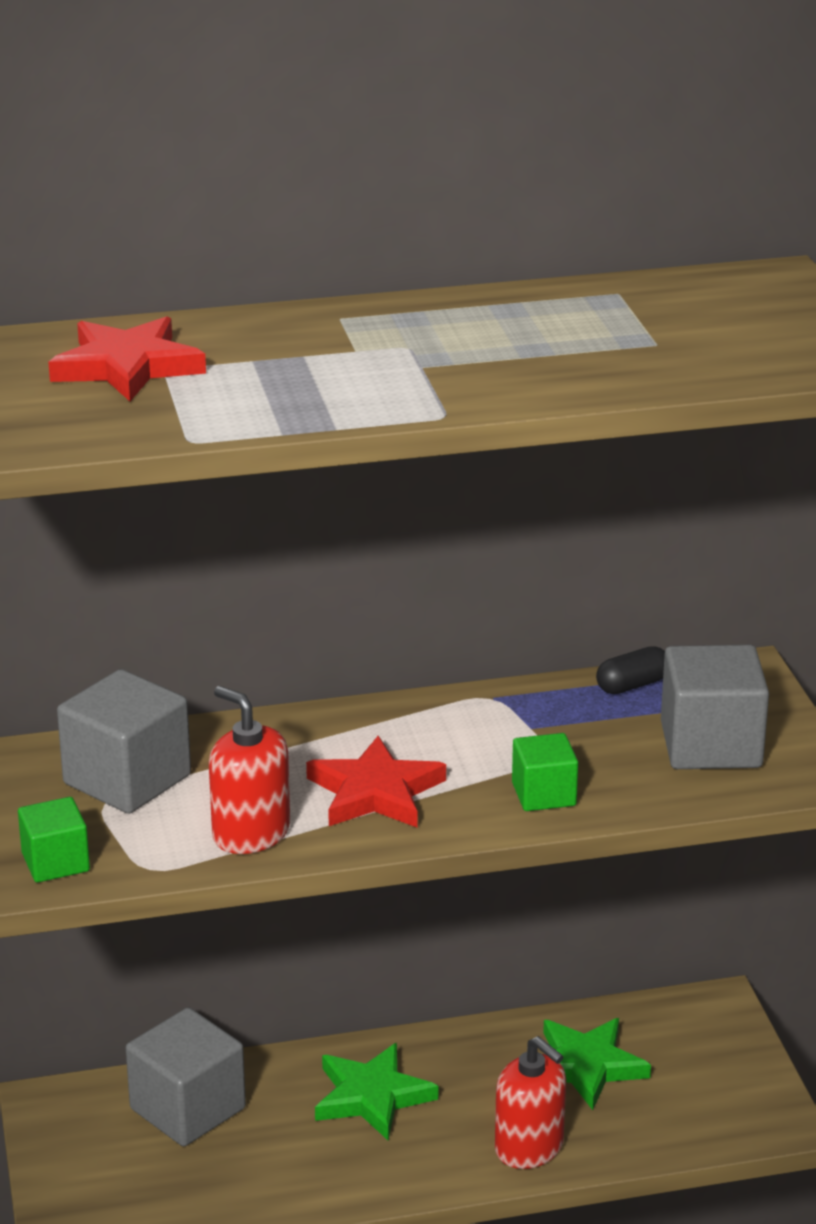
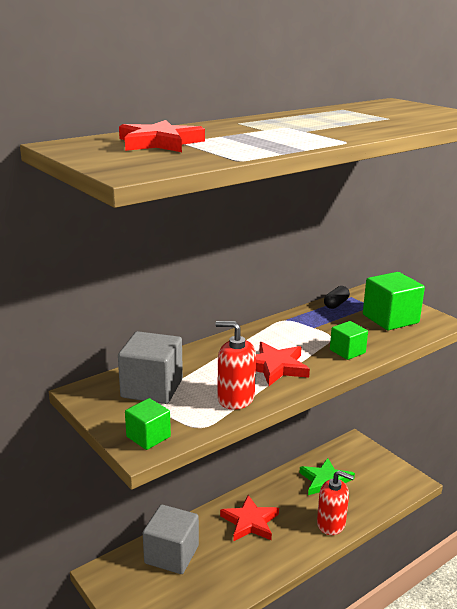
camera: 25 degrees left, 5 degrees down
green star [315,1043,438,1140] -> red star [220,495,279,542]
grey cube [661,645,769,769] -> green cube [363,272,425,330]

